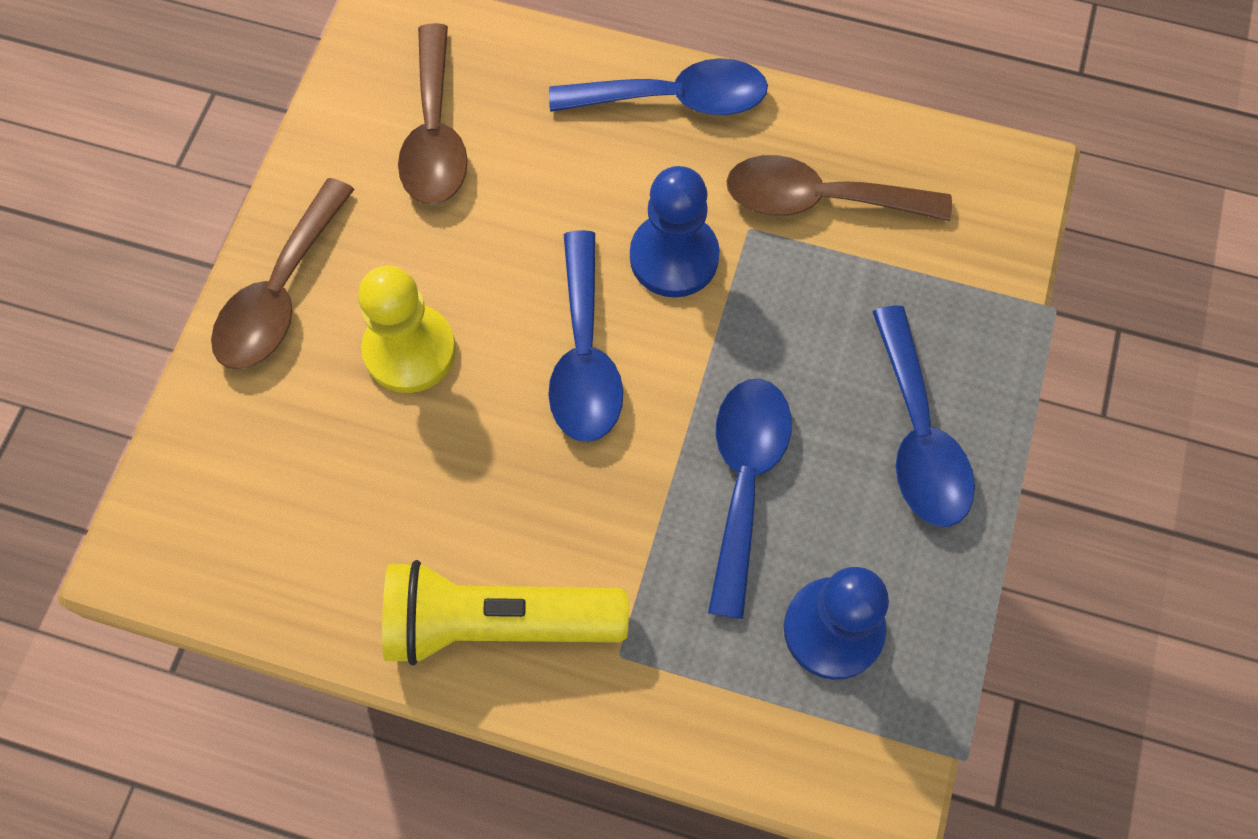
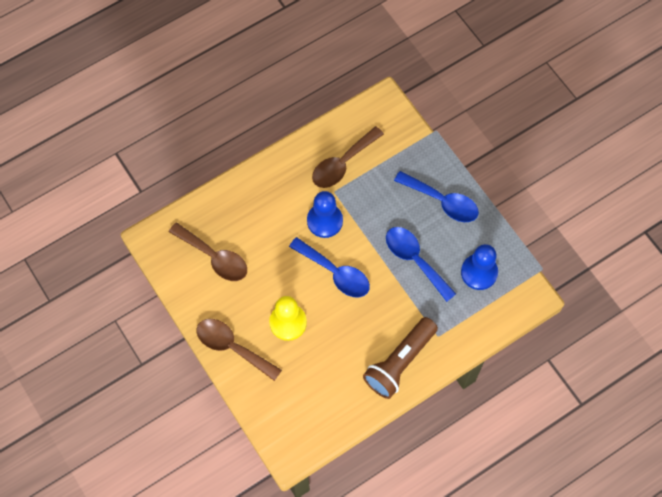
camera: 50 degrees left, 0 degrees up
brown spoon [211,178,355,370] -> brown spoon turned 150 degrees clockwise [197,319,282,381]
yellow flashlight [382,560,629,666] -> brown flashlight [363,317,438,399]
blue spoon [549,58,768,115] -> none

